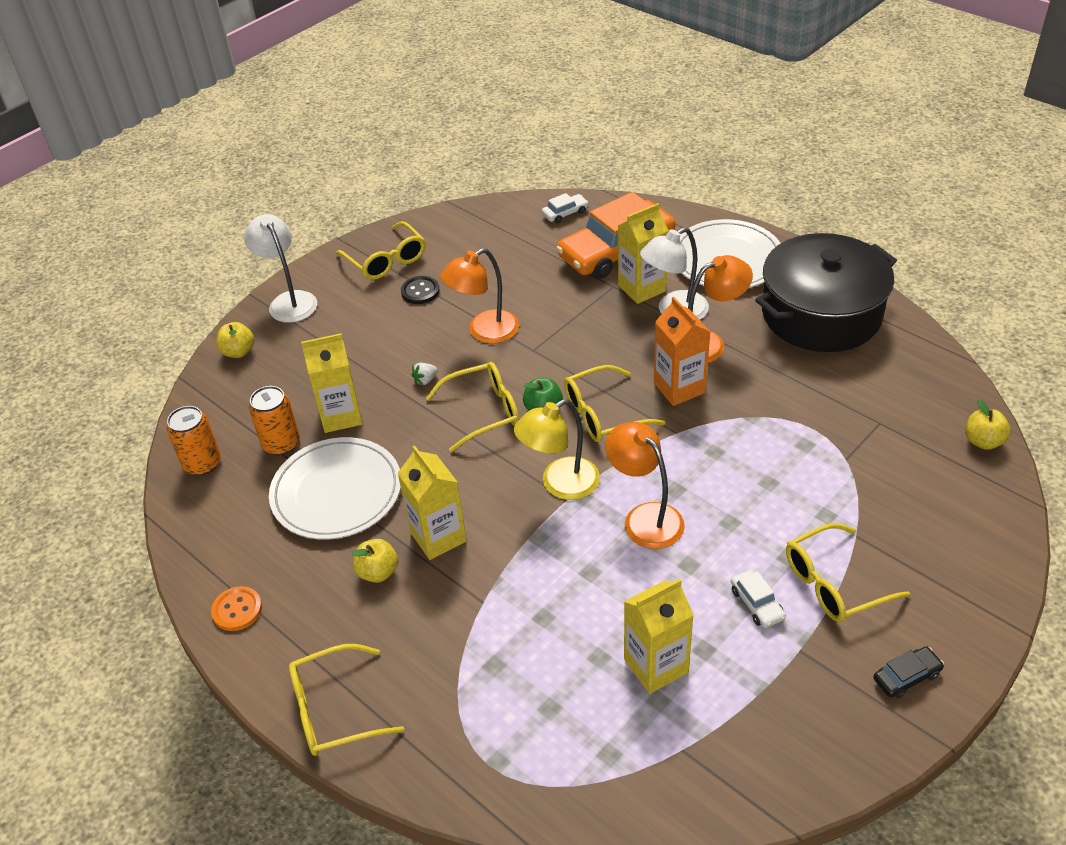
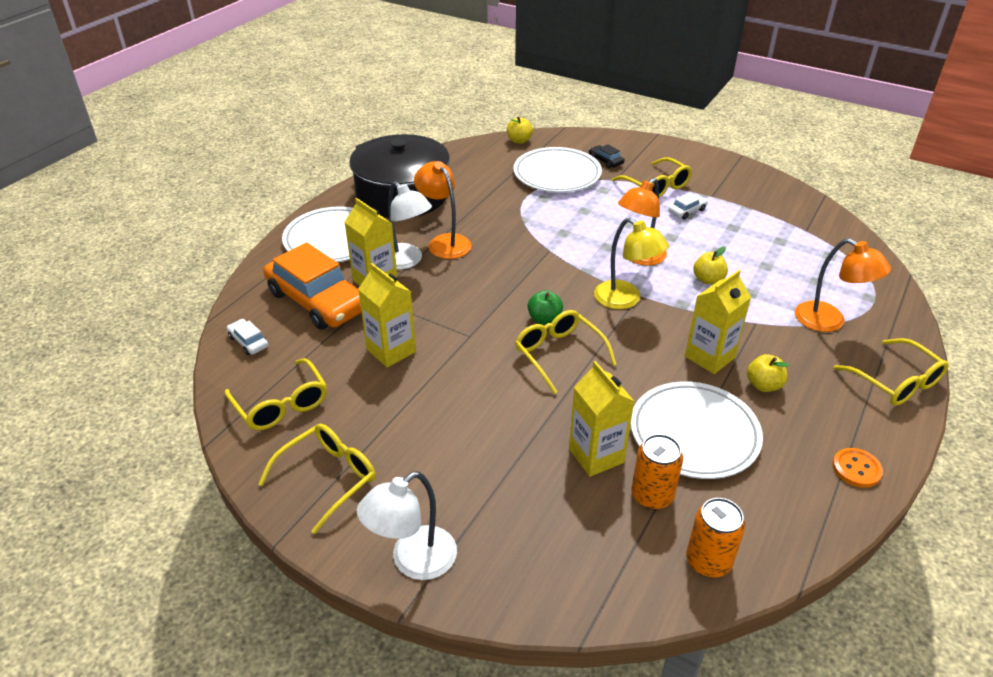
camera: 105 degrees left, 5 degrees down
yellow apple [216,322,254,358] -> yellow apple moved to [693,247,728,285]
black button [401,276,440,304] -> none
white strawberry [411,363,438,385] -> none
orange lamp [440,248,519,344] -> orange lamp moved to [795,238,891,332]
yellow glasses [564,365,665,442] -> yellow glasses moved to [225,358,327,431]
yellow carton [624,579,694,694] -> yellow carton moved to [358,263,416,367]
orange carton [654,297,710,406] -> none
black car [873,646,944,699] -> black car moved to [589,144,624,168]
none -> white plate [513,147,602,193]

